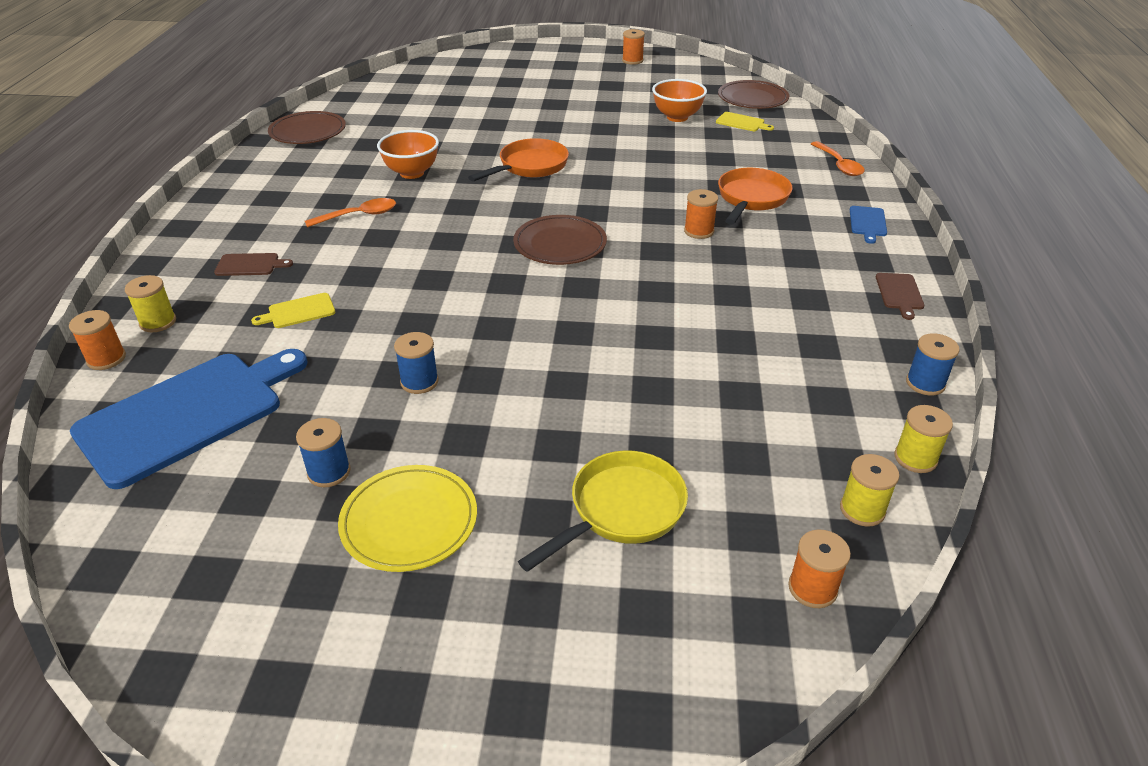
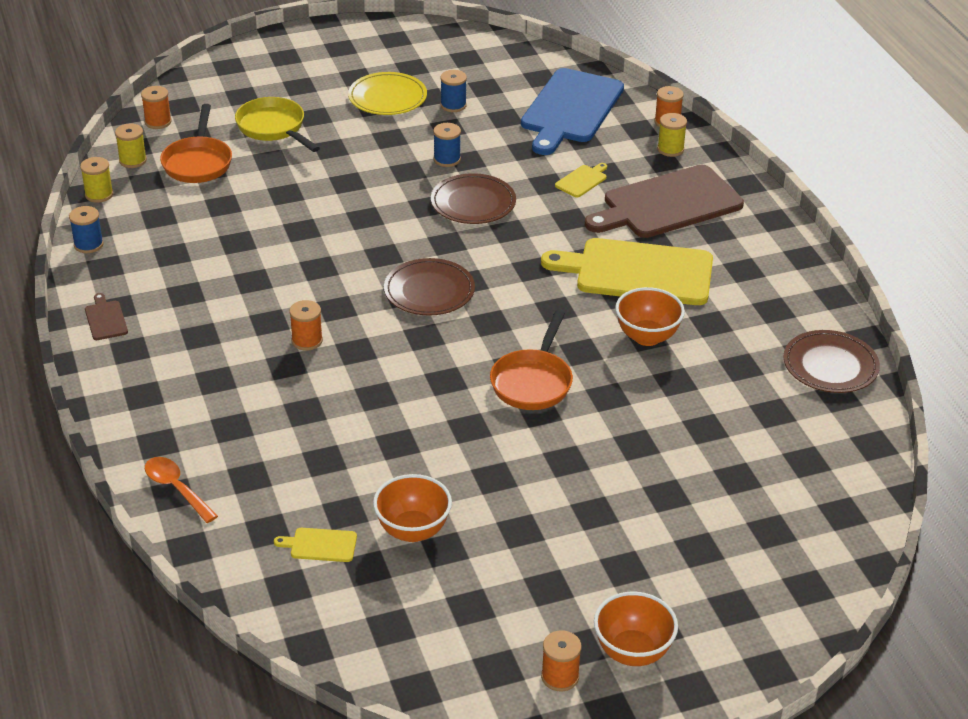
camera: 155 degrees right, 0 degrees up
brown cutting board [214,253,293,276] -> brown cutting board [585,165,744,238], size x2.49
orange spoon [305,198,396,228] -> yellow cutting board [541,238,713,305]
yellow pan [518,451,688,572] -> yellow pan turned 120 degrees clockwise [235,97,320,152]
brown plate [718,80,789,109] -> brown plate moved to [431,173,516,224]
orange pan [718,168,792,225] -> orange pan moved to [160,104,232,183]
blue cutting board [850,206,887,244] -> none
none -> orange bowl [594,592,678,666]

